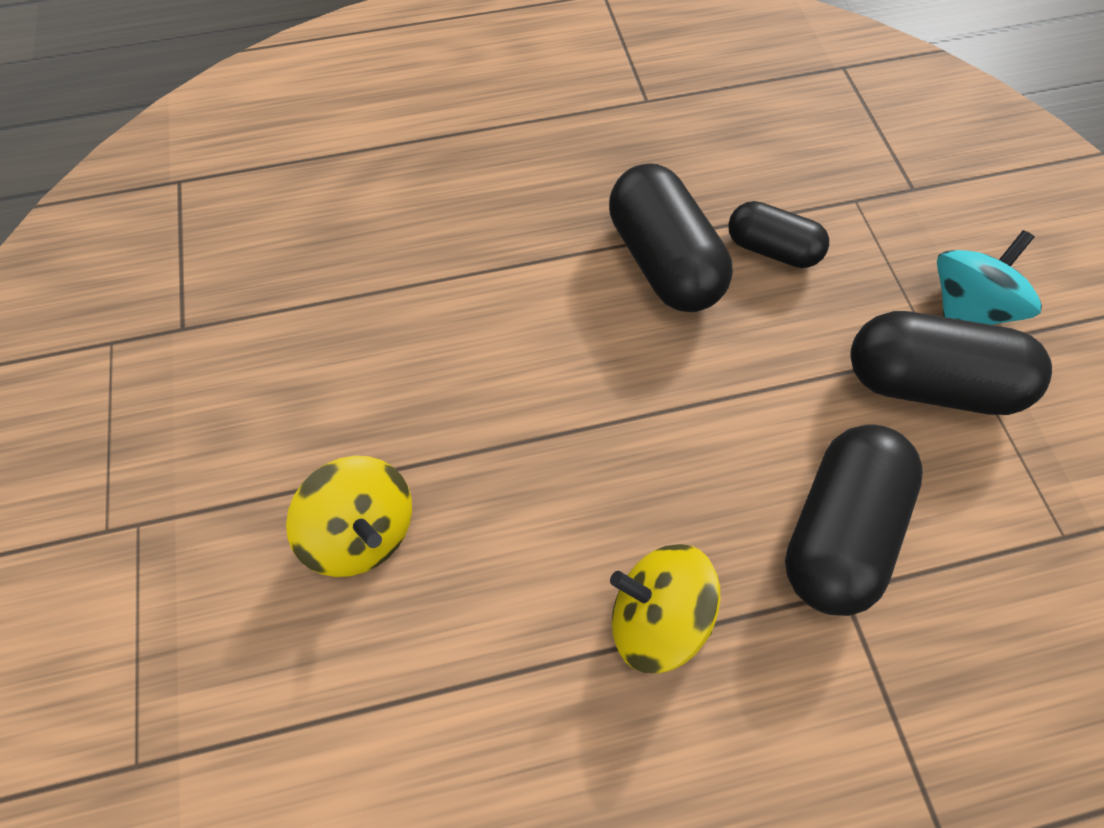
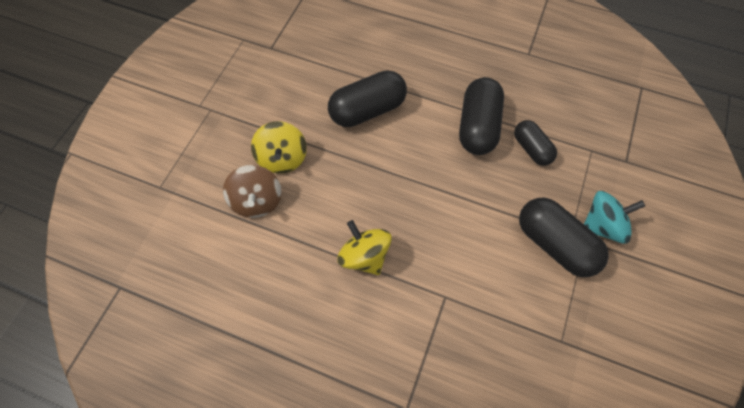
camera: 35 degrees right, 0 degrees up
black capsule [785,425,923,616] -> black capsule moved to [328,71,407,127]
none -> brown spinning top [223,165,282,218]

